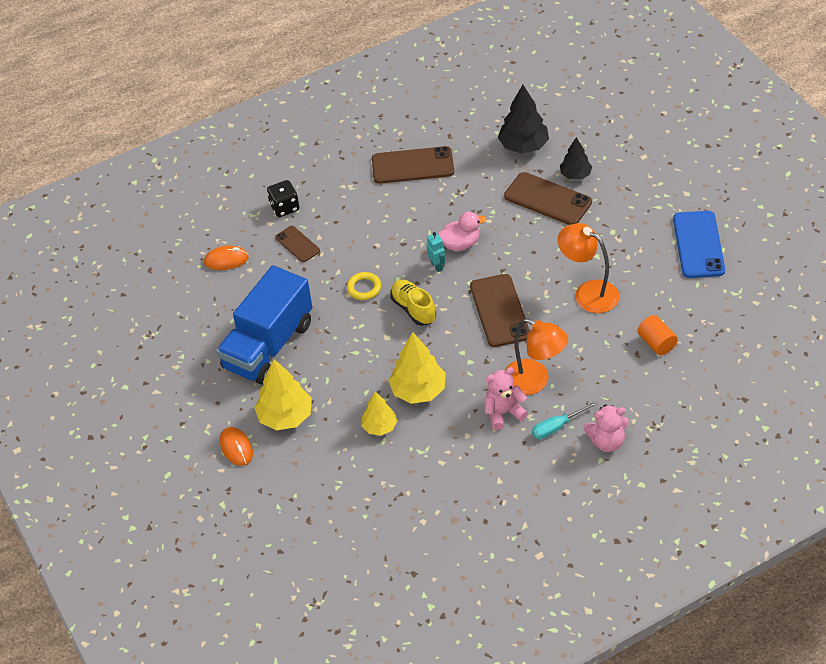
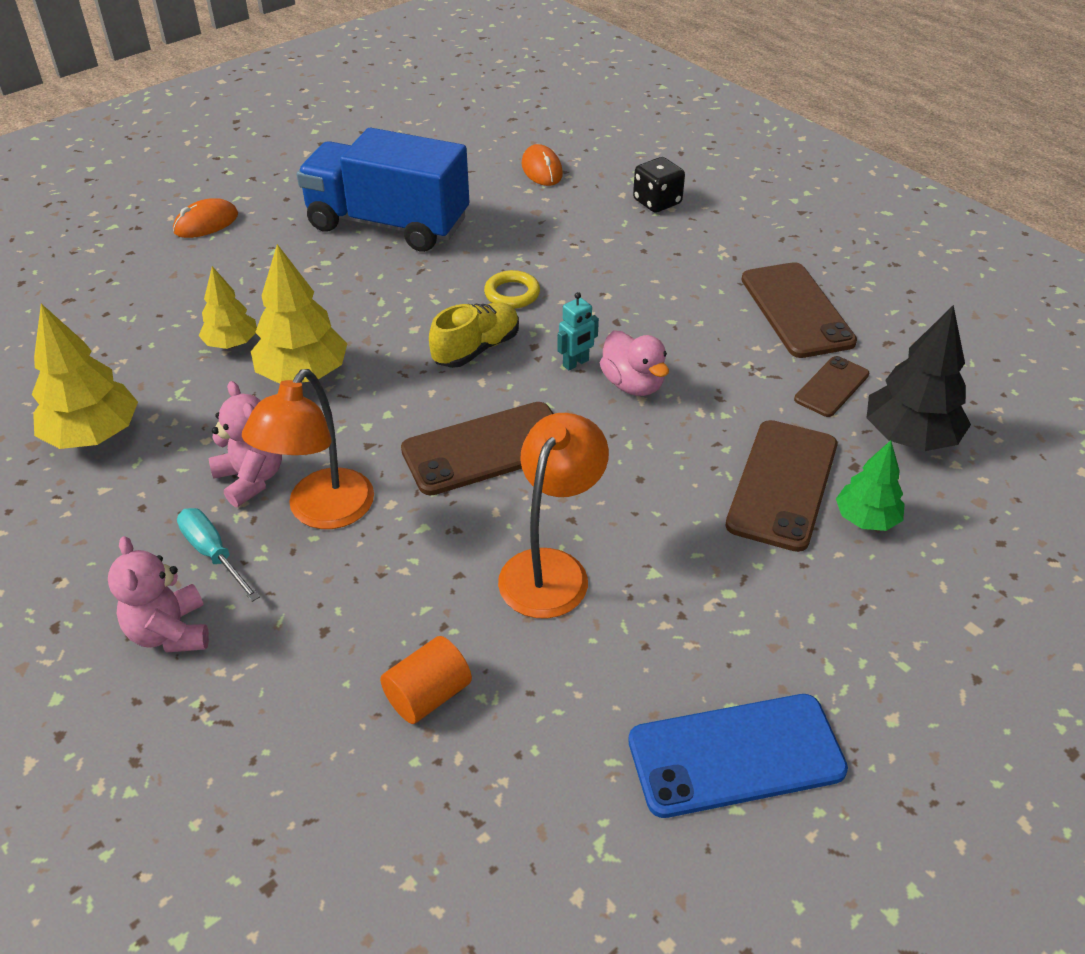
camera: 75 degrees right, 5 degrees down
yellow tree [254,359,312,430] -> yellow tree moved to [32,304,138,449]
brown phone [275,226,320,262] -> brown phone moved to [794,356,869,417]
black tree [560,137,592,180] -> green tree [836,440,905,531]

